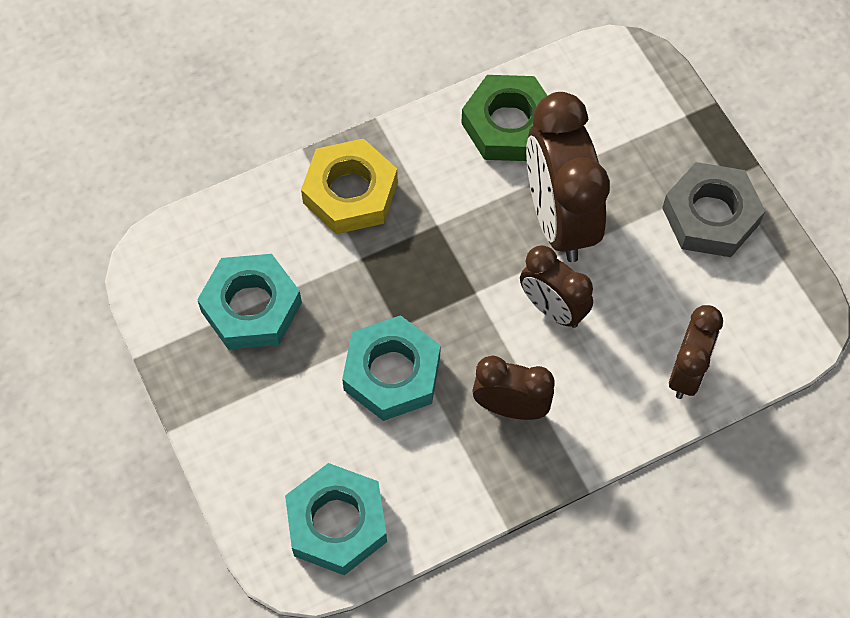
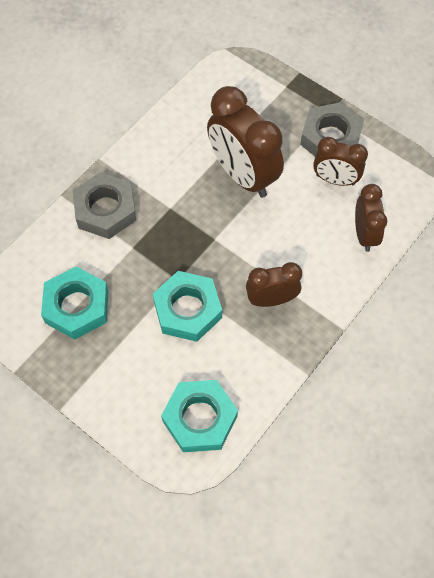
camera: 25 degrees left, 0 degrees up
yellow nut [301,138,398,234] -> grey nut [73,172,137,239]
green nut [461,75,548,161] -> none
brown clock [520,245,593,328] -> brown clock moved to [313,137,368,186]

